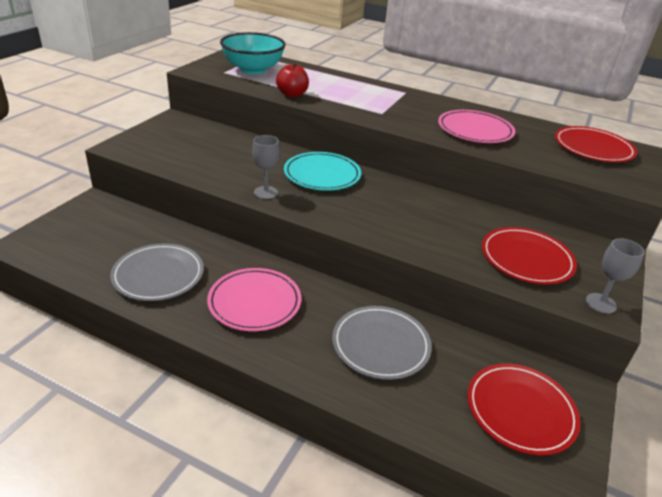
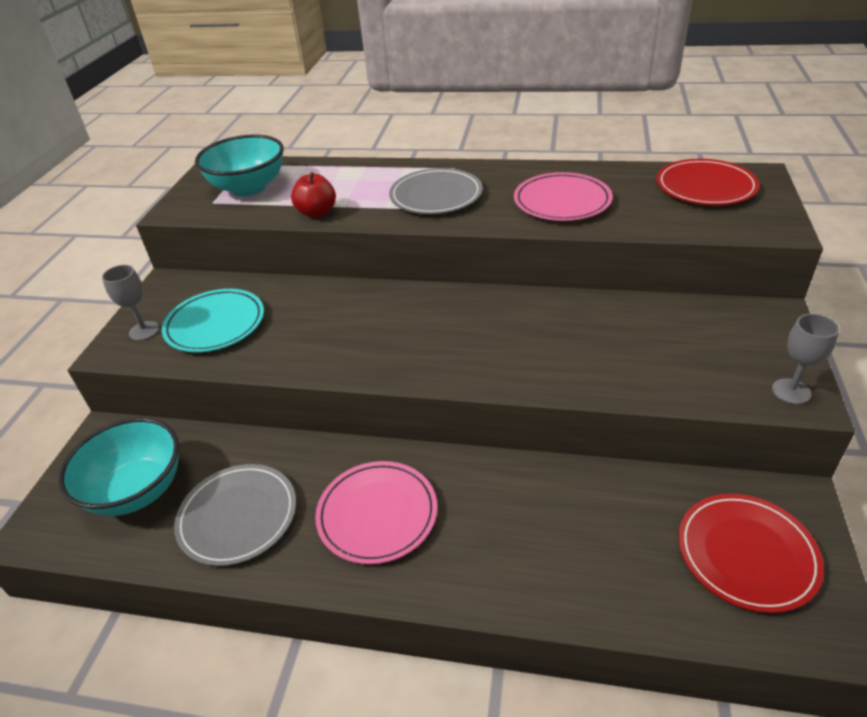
camera: 10 degrees left, 5 degrees up
grey goblet [252,135,280,199] -> grey goblet moved to [102,265,159,341]
turquoise plate [284,152,361,191] -> turquoise plate moved to [162,289,264,353]
grey plate [332,306,432,380] -> grey plate moved to [389,168,483,214]
red plate [482,227,577,285] -> none
none -> turquoise bowl [58,418,179,516]

